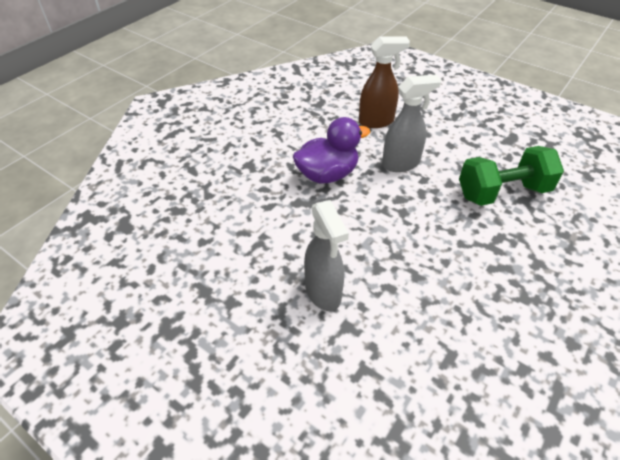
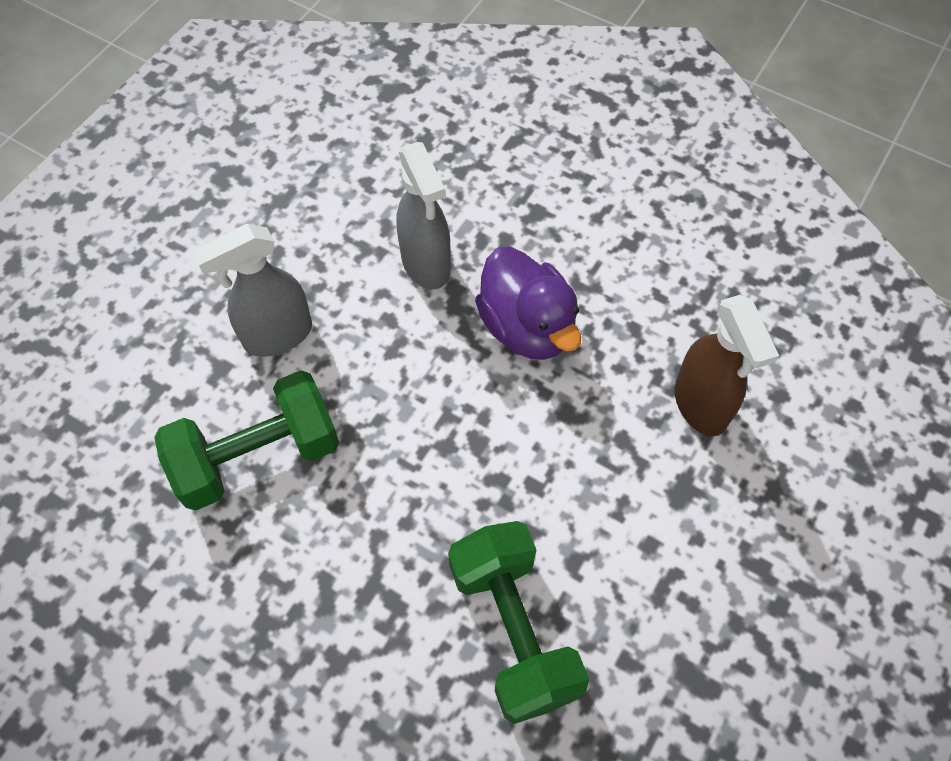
camera: 85 degrees right, 15 degrees up
grey spray bottle [382,75,441,172] -> grey spray bottle moved to [397,142,451,289]
none -> green dumbbell [155,370,339,511]

